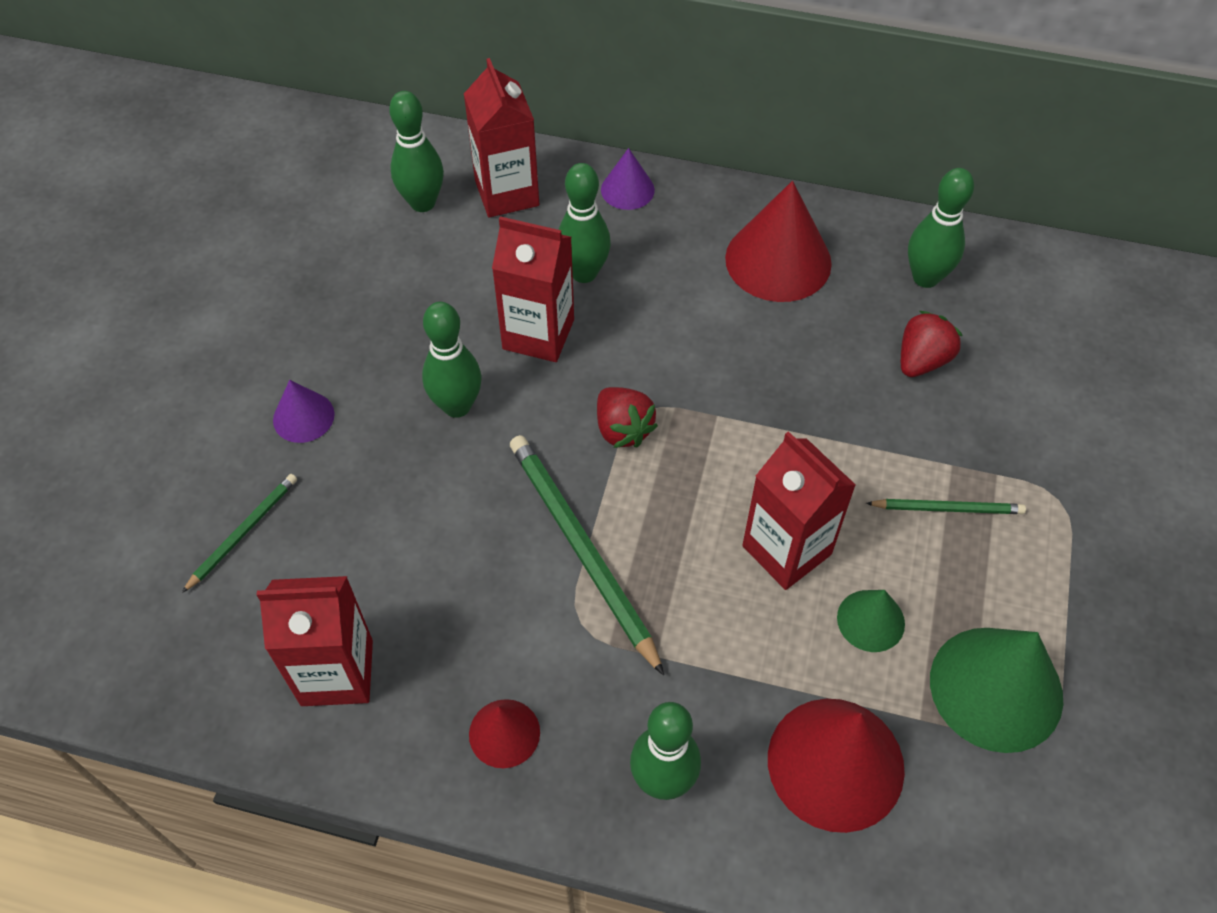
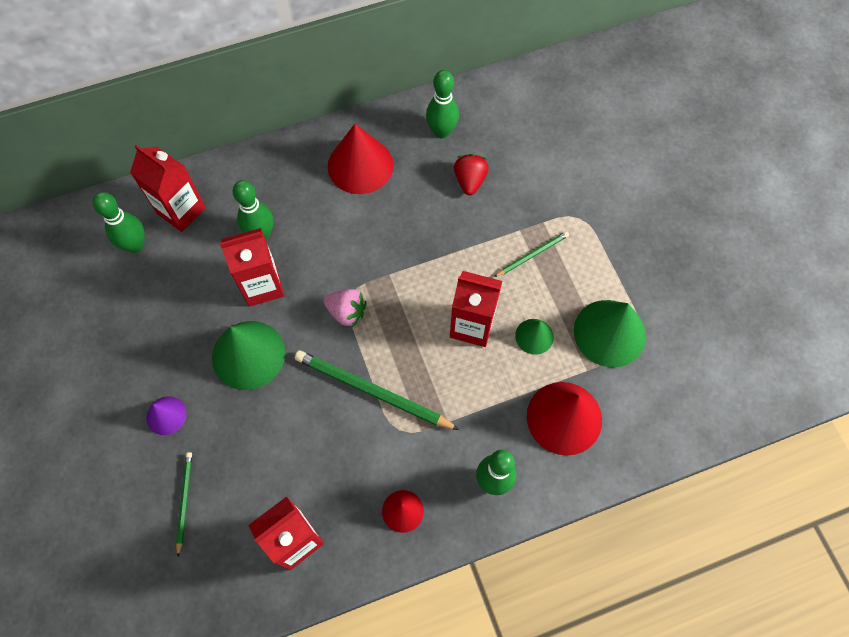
camera: 35 degrees left, 10 degrees up
green bowling pin [422,302,482,418] -> green cone [212,321,285,390]
red strawberry [597,387,658,448] -> pink strawberry [323,289,367,327]
purple cone [601,148,655,210] -> none

